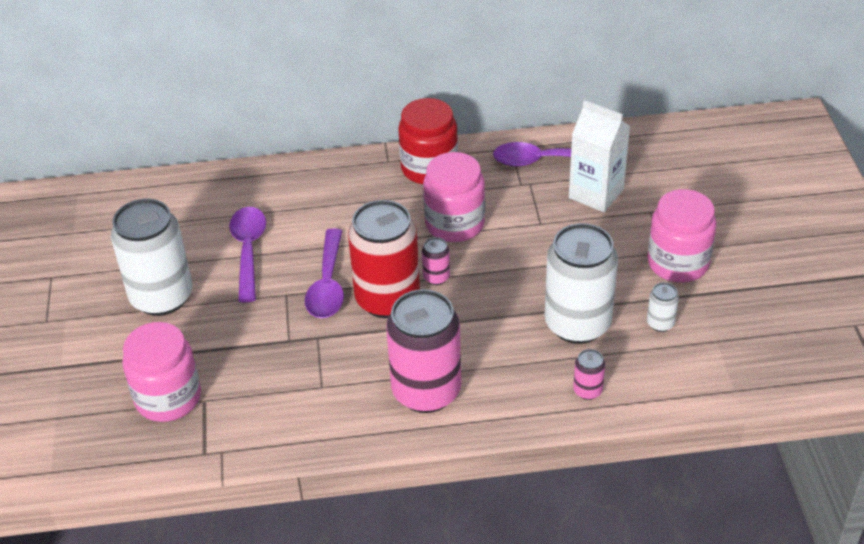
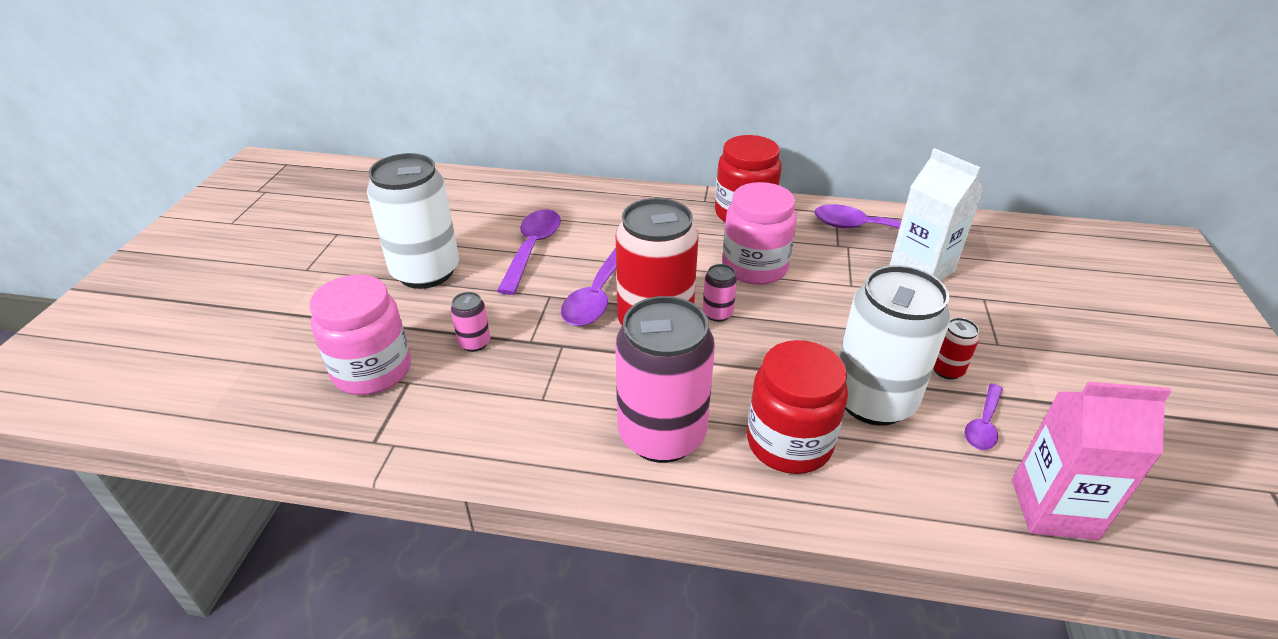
camera: 15 degrees right, 5 degrees down
pink can [573,349,605,400] -> pink can moved to [451,292,490,352]
pink jar [647,189,716,283] -> none
white can [647,282,679,332] -> purple spoon [964,384,1003,450]
none -> red jar [747,340,848,474]
none -> red can [933,318,979,380]
none -> pink carton [1012,382,1172,540]

